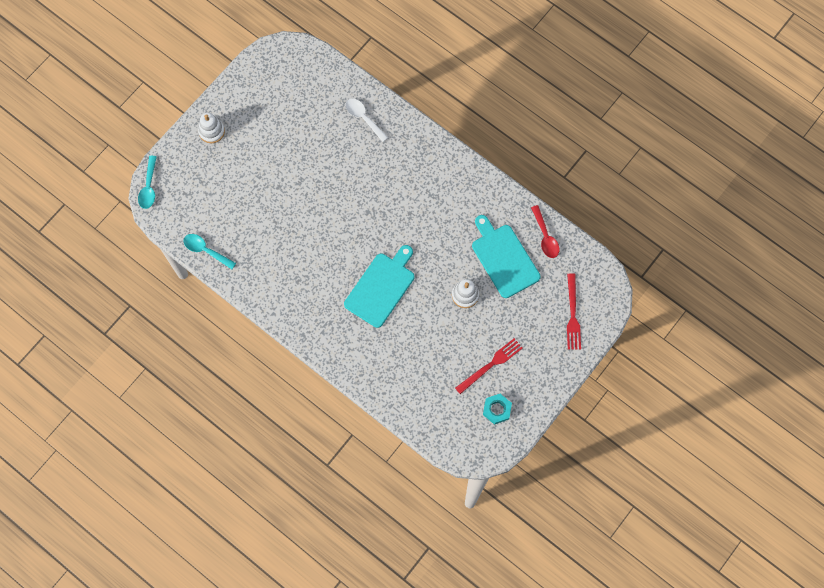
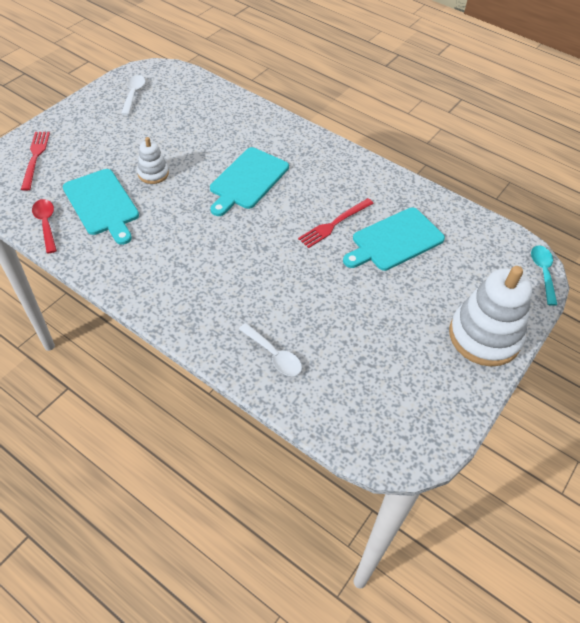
camera: 175 degrees right, 20 degrees down
turquoise spoon [183,234,236,269] -> none
white stacking toy [198,112,225,143] -> white stacking toy [449,266,532,366], size x1.98
red fork [455,338,523,394] -> red fork moved to [298,198,374,248]
turquoise nut [483,394,512,425] -> white spoon [121,75,145,115]
none -> turquoise cutting board [343,207,445,271]

